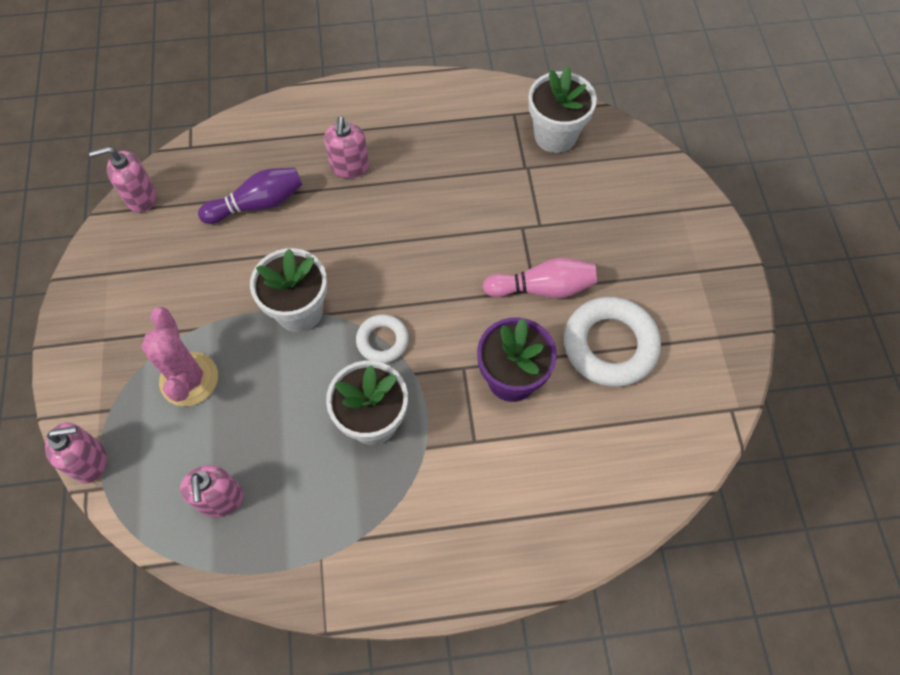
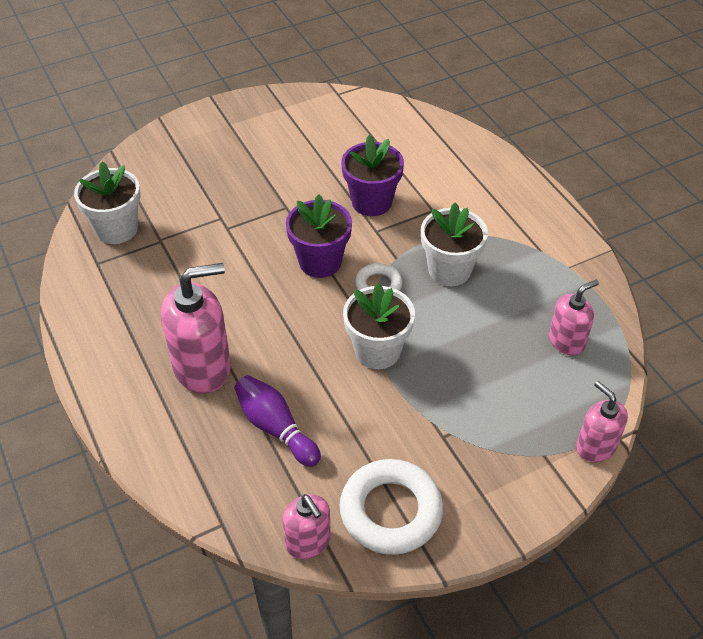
camera: 110 degrees left, 15 degrees down
pink cactus [141,307,218,406] -> none
pink soap dispenser [324,116,369,179] -> pink soap dispenser [161,263,231,394], size x1.71
pink bowling pin [482,258,597,298] -> none
white ring [564,297,661,387] -> white ring moved to [339,459,443,555]
none -> purple flower pot [286,194,352,278]

